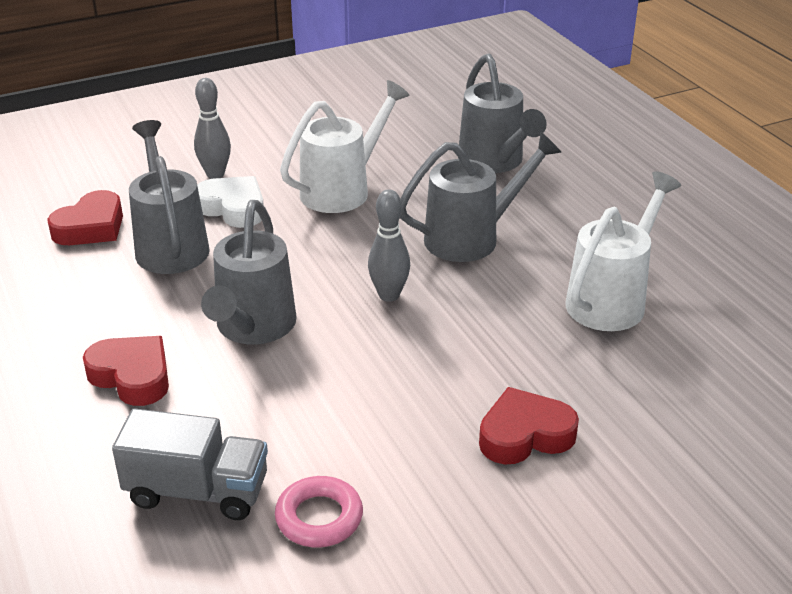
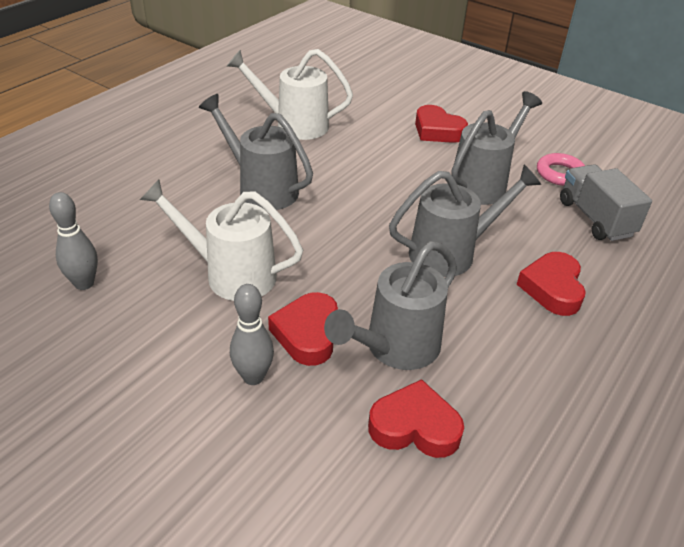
camera: 120 degrees left, 5 degrees up
white heart [197,176,264,228] -> red heart [268,292,338,366]
grey bowling pin [368,189,410,302] -> grey bowling pin moved to [49,192,98,290]
grey watering can [458,53,547,173] -> grey watering can moved to [451,91,542,205]

